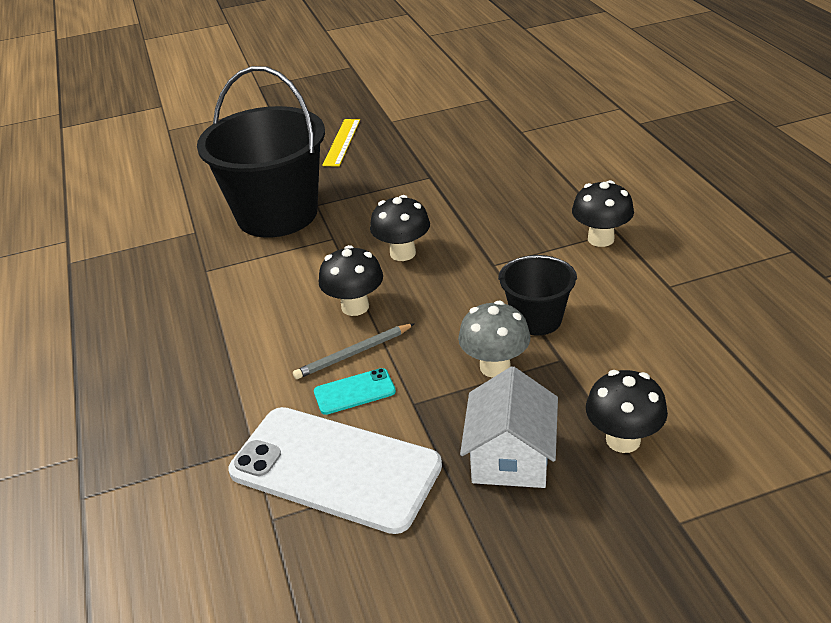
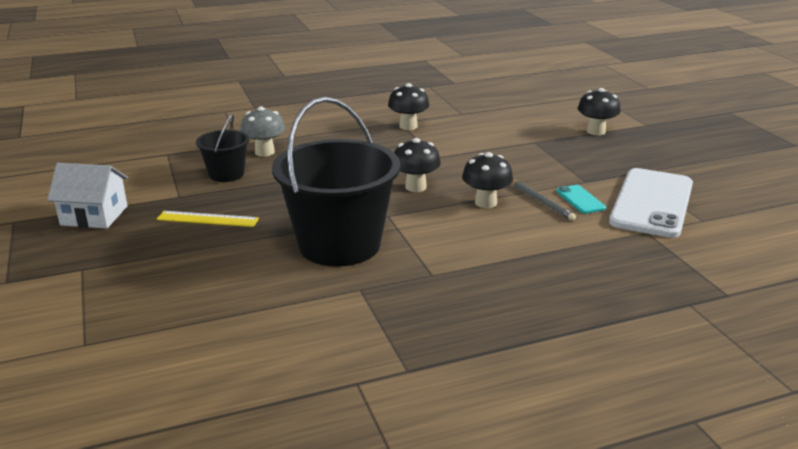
camera: 95 degrees left, 10 degrees down
grey mushroom [458,301,531,378] -> grey mushroom moved to [240,107,285,157]
white house [460,366,558,488] -> white house moved to [47,163,128,229]
black bucket [498,255,577,336] -> black bucket moved to [196,114,249,182]

